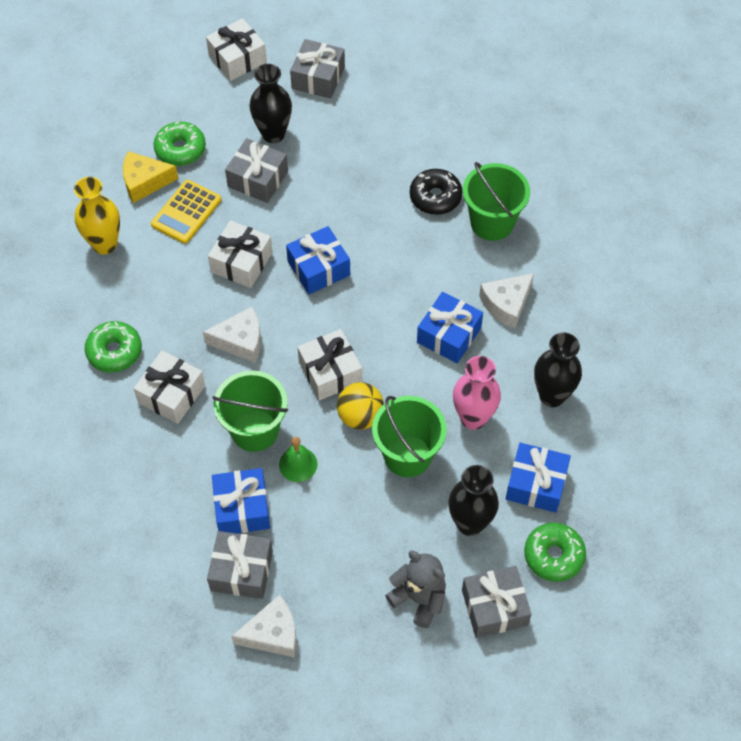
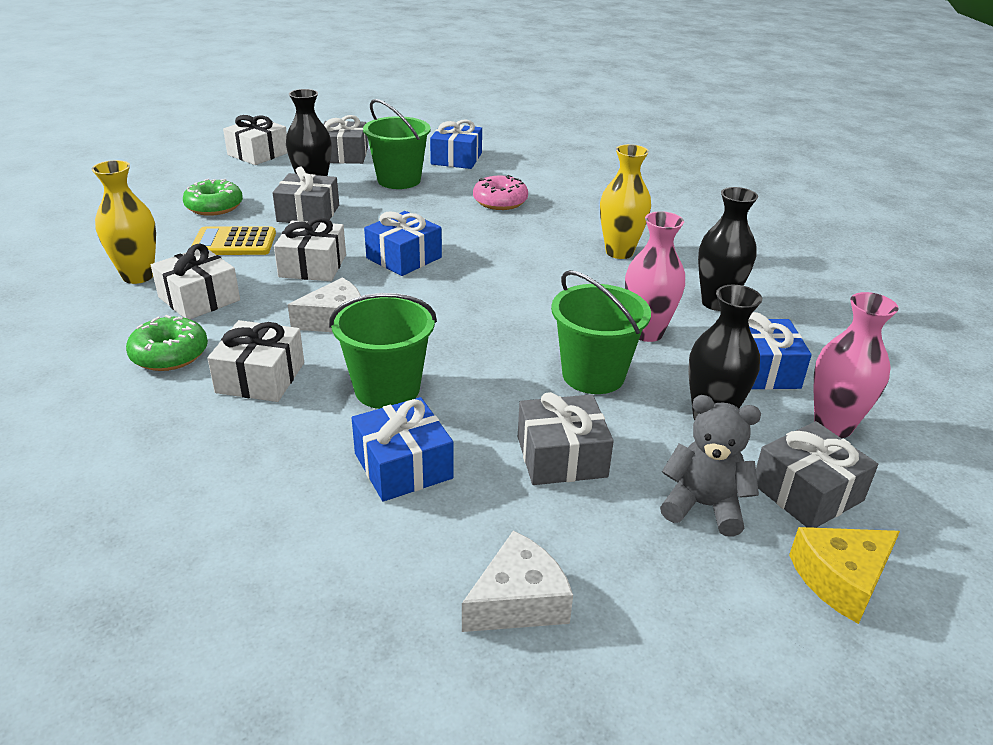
camera: 20 degrees left, 25 degrees down
yellow cheese [123,151,178,203] -> yellow cheese moved to [789,527,900,624]
yellow calculator [151,180,221,244] -> yellow calculator turned 75 degrees clockwise [192,227,276,255]
grey gift [207,531,273,599] -> grey gift moved to [518,392,614,485]
green bell [279,437,317,482] -> none
white gift [298,329,362,401] -> white gift moved to [151,244,240,319]
yellow ball [337,382,384,430] -> none
black donut [410,169,463,215] -> pink donut [473,175,528,210]
blue gift [417,292,483,363] -> blue gift moved to [430,119,482,169]
green bucket [463,162,530,241] -> green bucket moved to [363,99,431,189]
white cheese [479,273,534,329] -> yellow vase [600,144,651,259]
green donut [524,523,586,582] -> pink vase [814,292,899,438]

